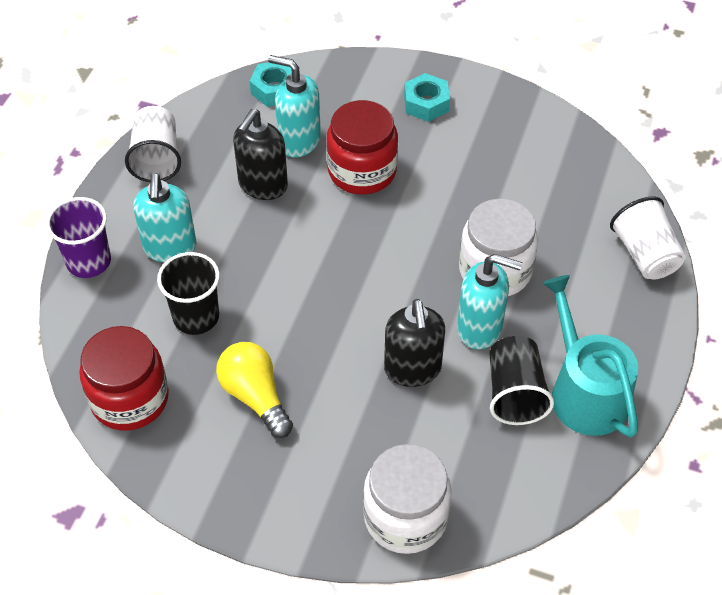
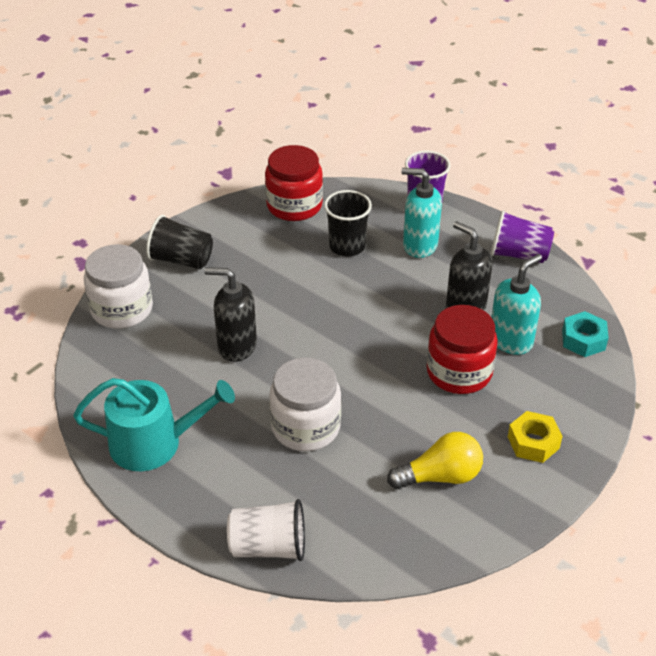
camera: 110 degrees right, 10 degrees down
white cup [125,106,181,182] -> purple cup [490,210,554,263]
yellow light bulb [216,342,293,438] -> yellow light bulb moved to [387,432,483,489]
turquoise nut [404,73,450,122] -> yellow nut [508,411,563,463]
turquoise soap dispenser [457,254,522,349] -> none
black cup [489,336,554,425] -> black cup moved to [146,215,213,269]

